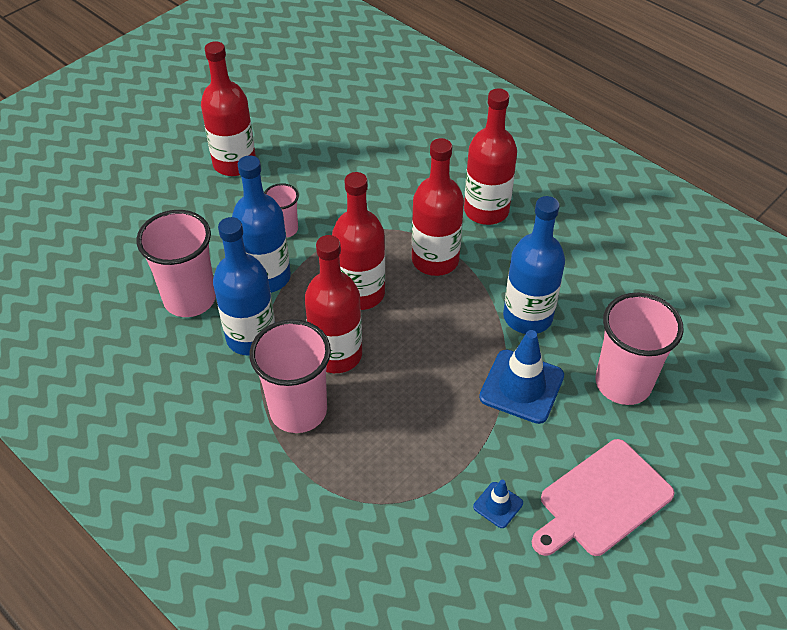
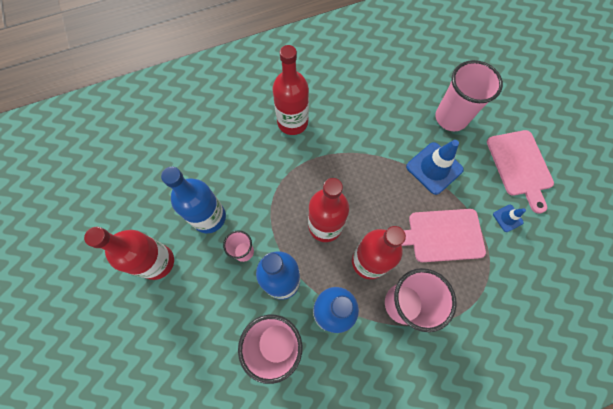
camera: 65 degrees left, 20 degrees up
red bottle [412,138,464,276] -> none
blue bottle [503,196,565,334] -> blue bottle moved to [161,167,226,233]
none -> pink cutting board [402,209,486,262]

